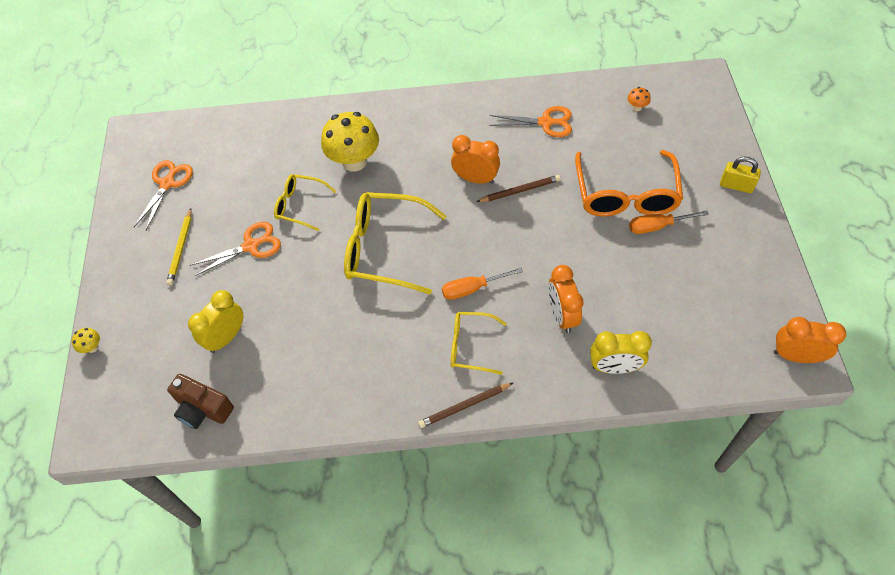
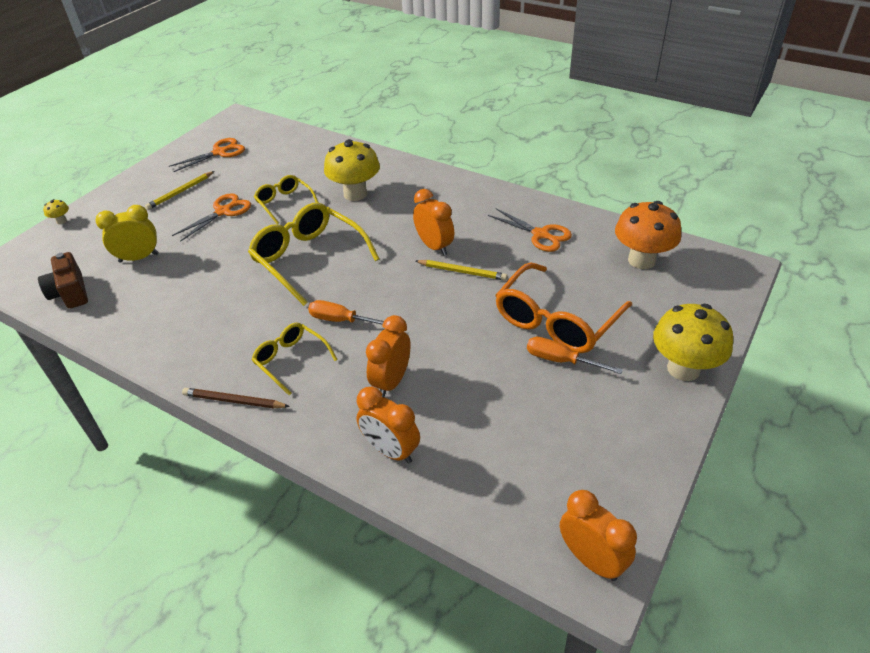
camera: 35 degrees right, 15 degrees down
orange scissors [190,222,281,276] -> orange scissors turned 60 degrees counterclockwise [172,193,251,242]
brown pencil [476,175,561,202] -> yellow pencil [416,260,507,280]
yellow clock [590,331,652,374] -> orange clock [356,387,420,464]
orange mushroom [628,87,651,111] -> orange mushroom [615,201,681,269], size x2.43
yellow padlock [720,157,761,193] -> yellow mushroom [653,304,733,381]

